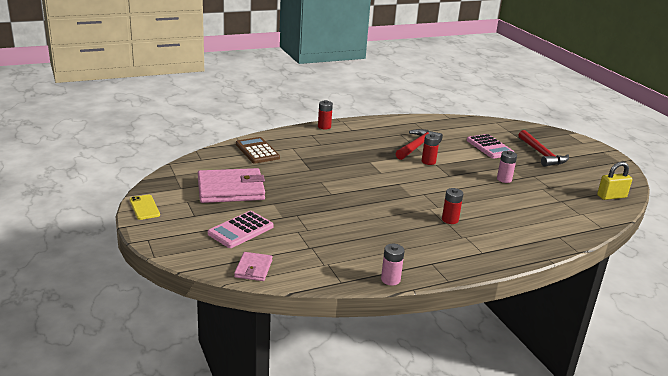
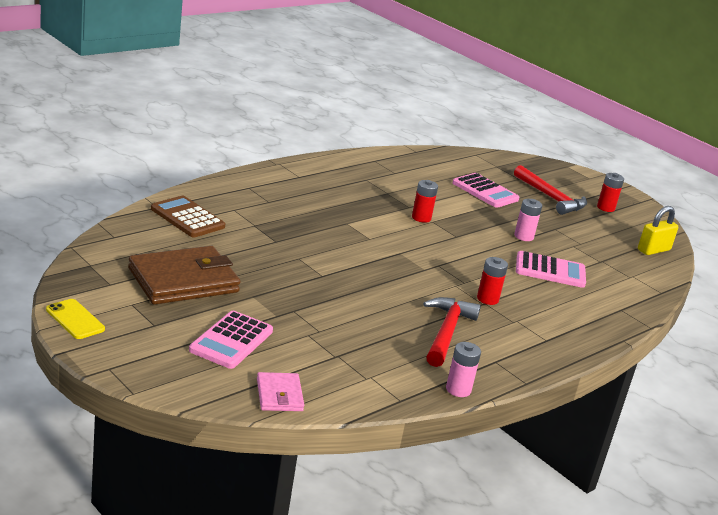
camera: 20 degrees left, 0 degrees up
pink wallet [198,168,265,203] -> brown wallet [128,246,240,305]
red battery [318,100,333,129] -> red battery moved to [597,173,624,212]
red hammer [395,129,443,160] -> red hammer moved to [423,297,481,367]
none -> pink calculator [516,251,586,288]

